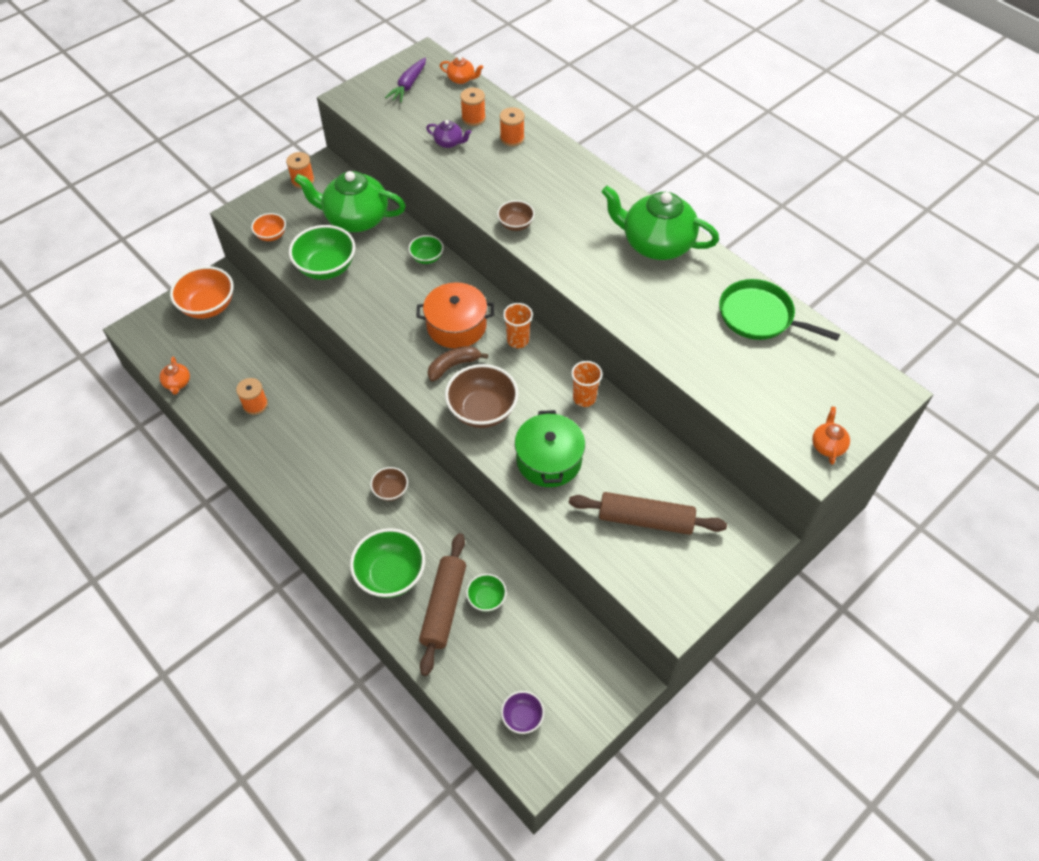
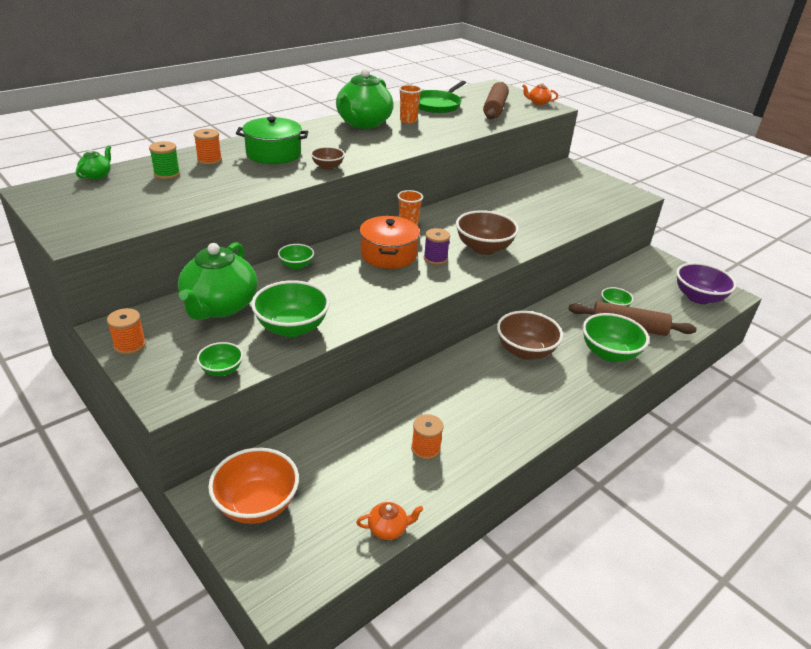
camera: 90 degrees left, 20 degrees down
orange bowl [251,213,286,241] -> green bowl [197,342,243,376]
brown bowl [370,467,408,501] -> brown bowl [497,311,563,360], size x1.86
purple carrot [385,58,426,103] -> none
purple teapot [426,120,471,148] -> none
brown banana [428,346,488,381] -> purple spool [424,228,450,265]
orange teapot [440,56,483,84] -> green teapot [76,145,111,180]
orange spool [460,88,486,126] -> green spool [149,141,180,179]
purple bowl [501,691,544,734] -> purple bowl [676,263,737,304], size x1.86
green pot [515,410,585,487] -> green pot moved to [236,117,308,164]
brown rolling pin [569,492,727,535] -> brown rolling pin moved to [483,82,509,119]
orange cup [571,361,603,407] -> orange cup moved to [399,85,422,123]

